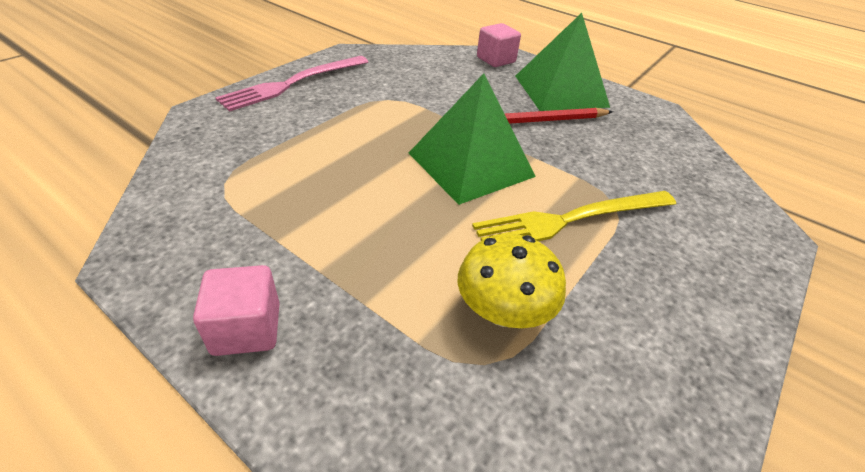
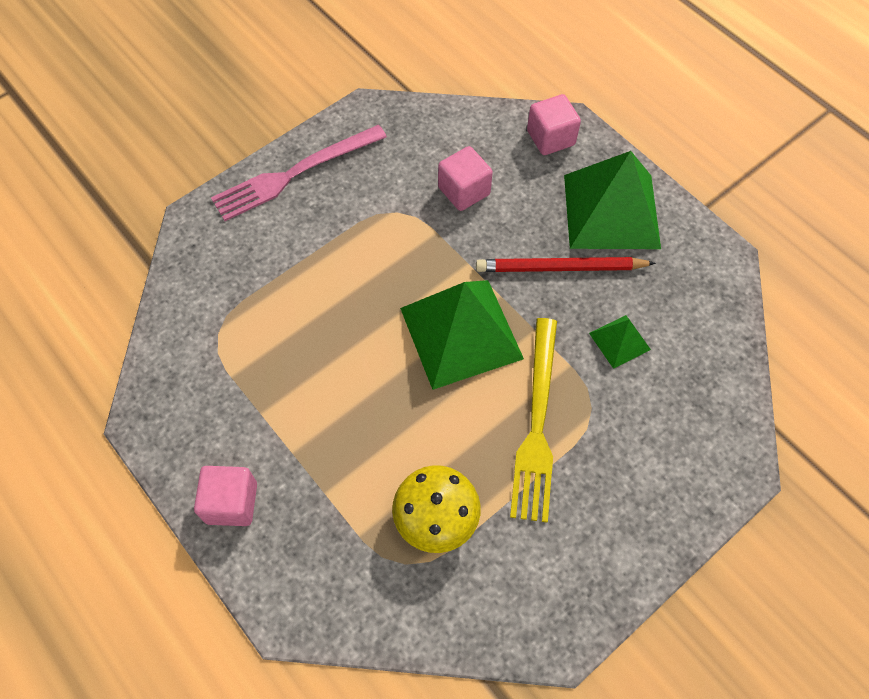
camera: 15 degrees right, 20 degrees up
yellow fork [472,191,676,241] -> yellow fork turned 75 degrees counterclockwise [510,318,557,522]
none -> pink cube [438,146,493,211]
none -> green pyramid [589,315,651,369]

